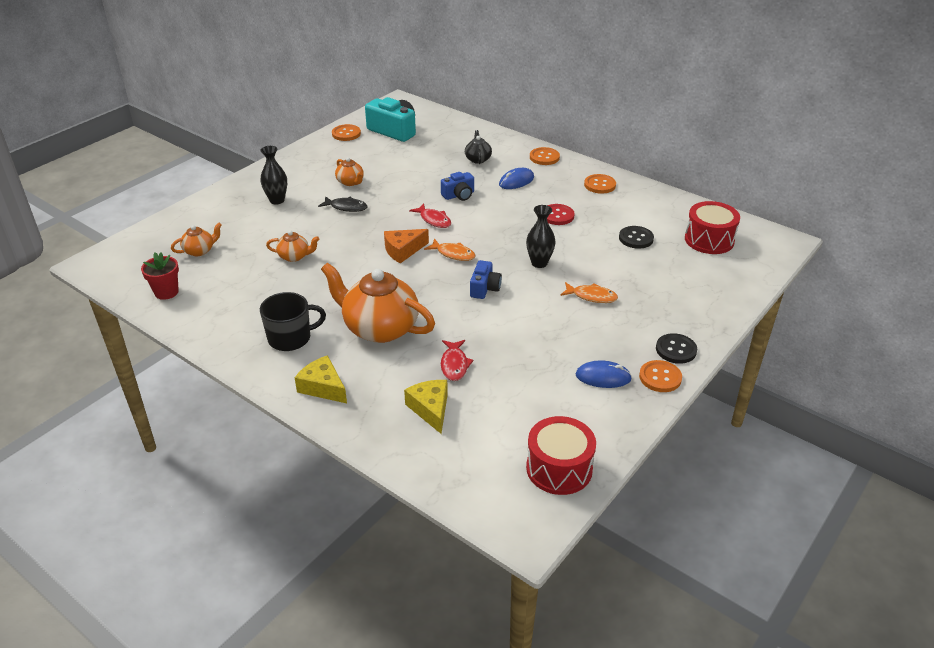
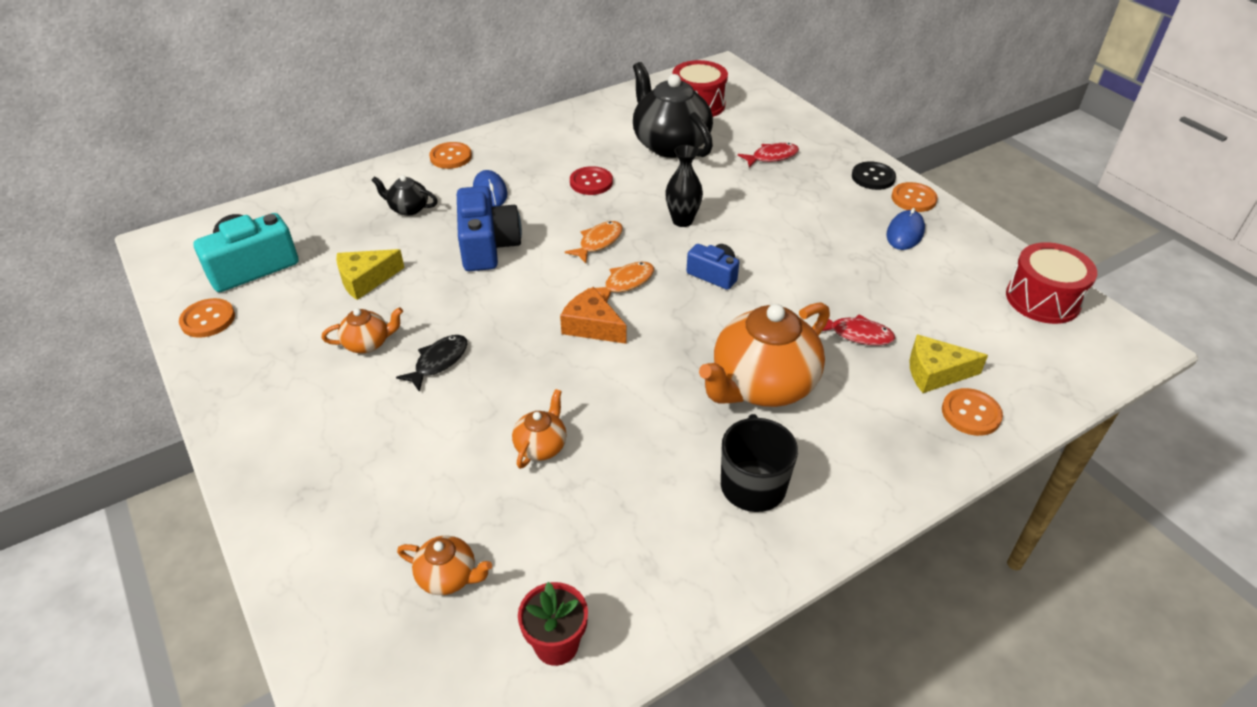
camera: 70 degrees left, 5 degrees up
orange teapot [171,223,222,256] -> orange teapot turned 120 degrees clockwise [397,536,492,595]
black vase [260,146,287,205] -> none
yellow cheese [295,355,347,403] -> yellow cheese moved to [336,249,405,300]
orange cheese [384,229,429,263] -> orange cheese turned 135 degrees clockwise [560,287,627,344]
red fish [409,203,451,228] -> red fish moved to [738,143,799,167]
blue camera [441,172,474,201] -> blue camera [457,186,522,271], size x1.71
orange fish [561,282,618,303] -> orange fish moved to [565,221,623,263]
orange button [584,174,616,194] -> orange button moved to [942,388,1003,436]
black button [619,226,654,249] -> black teapot [633,62,713,158]

